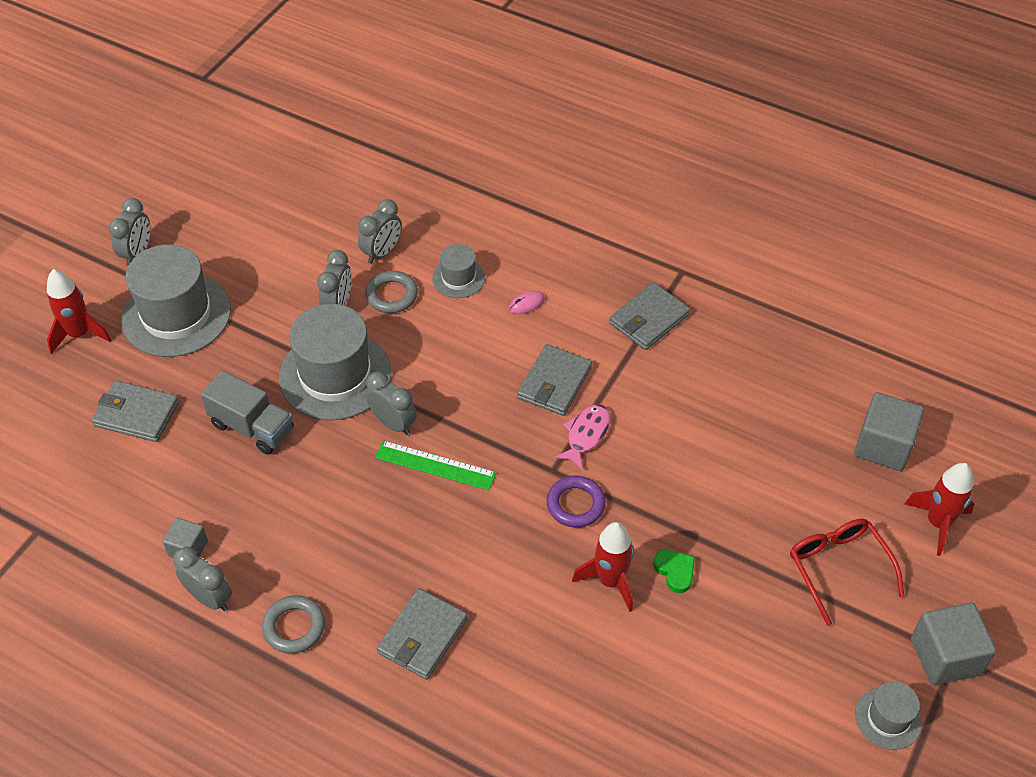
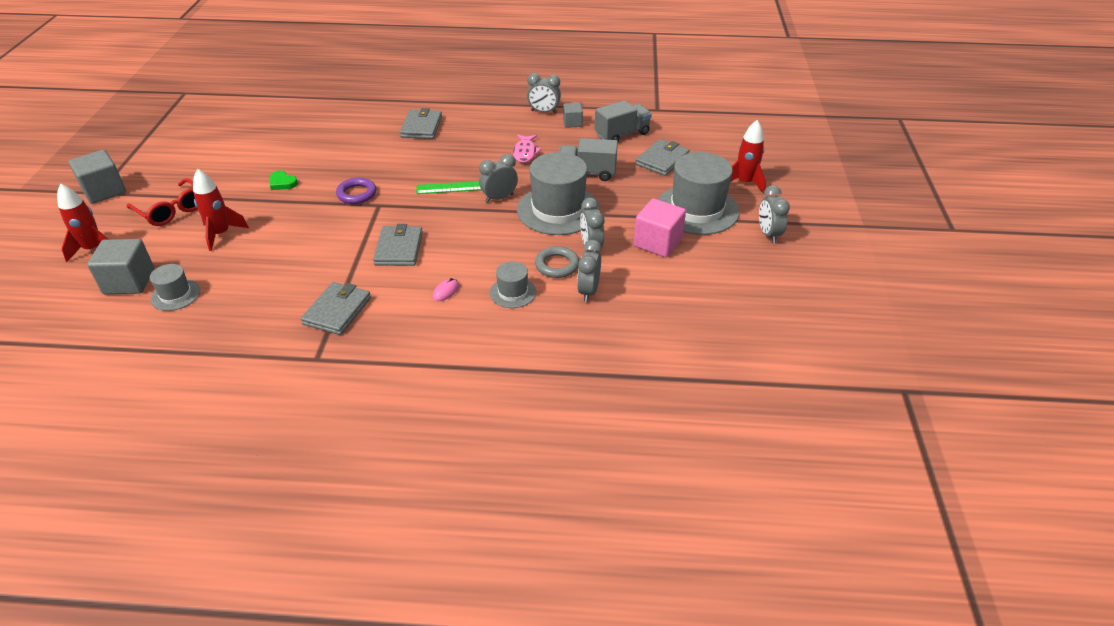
camera: 155 degrees right, 10 degrees down
grey wallet [91,380,179,442] -> grey wallet turned 45 degrees counterclockwise [635,139,690,176]
grey ring [262,595,325,654] -> none
grey clock [366,371,417,435] -> grey clock turned 135 degrees clockwise [479,154,518,203]
pink fish [554,404,611,470] -> pink fish moved to [513,134,542,163]
red rocket [572,522,634,612] -> red rocket moved to [193,169,249,251]
grey hat [855,681,922,750] -> grey hat moved to [150,264,200,311]
none -> grey truck [595,100,652,142]
none -> pink cube [634,199,686,257]

